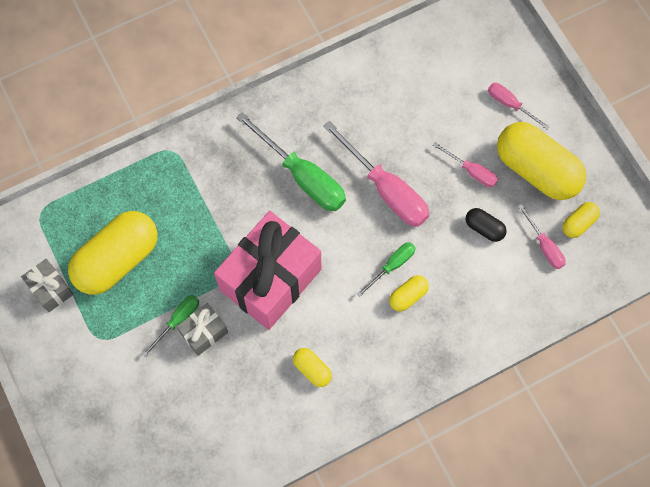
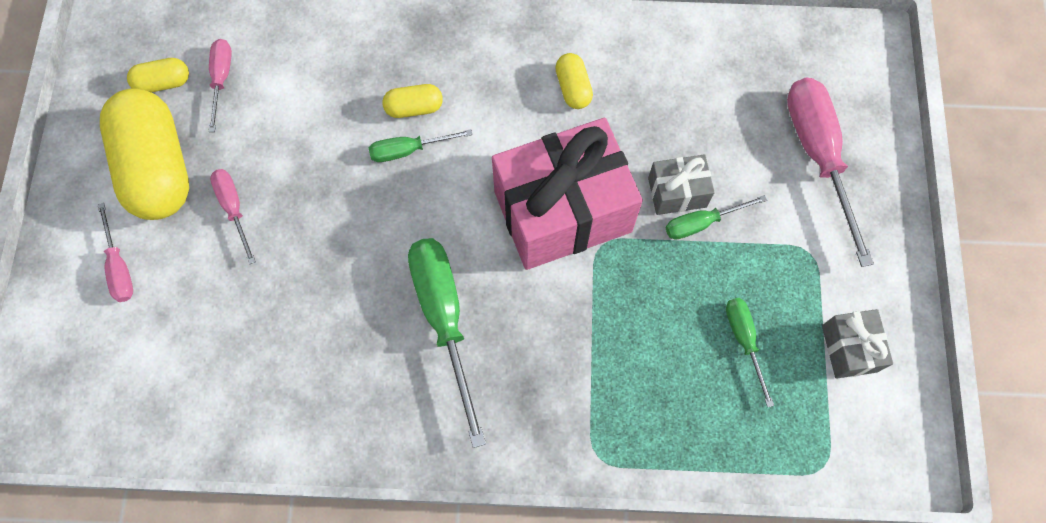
camera: 150 degrees left, 0 degrees up
yellow capsule [68,211,157,295] -> green screwdriver [726,298,774,407]
pink screwdriver [323,121,429,227] -> pink screwdriver moved to [787,78,874,267]
black capsule [466,208,507,242] -> none

